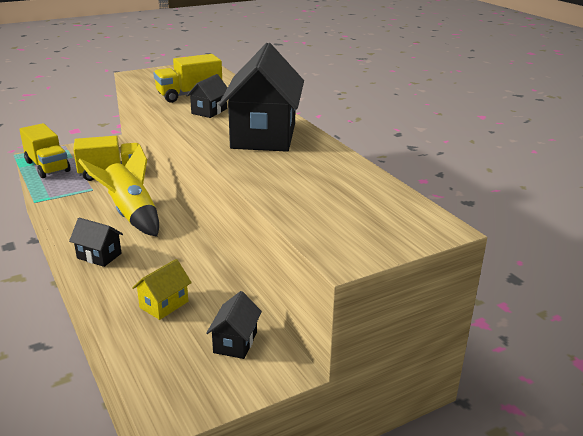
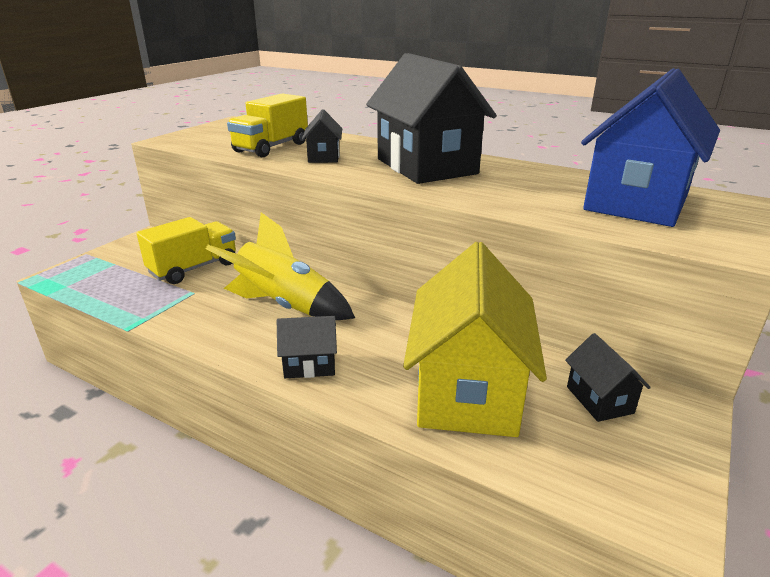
camera: 30 degrees left, 0 degrees up
yellow truck [19,123,70,178] -> none
yellow house [132,259,192,320] -> yellow house [403,242,547,437], size x2.24
none -> blue house [581,68,720,227]

